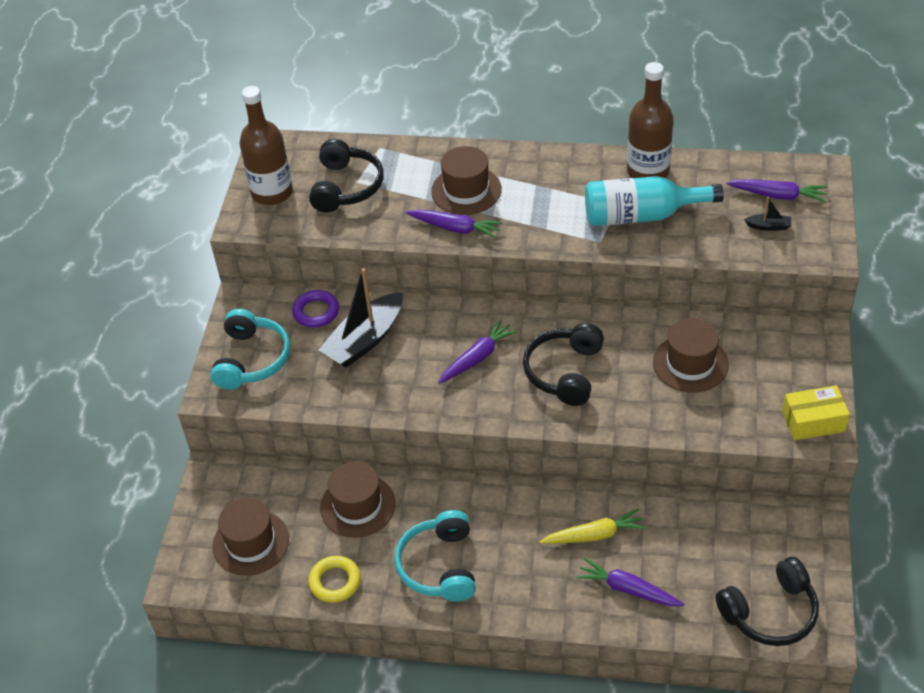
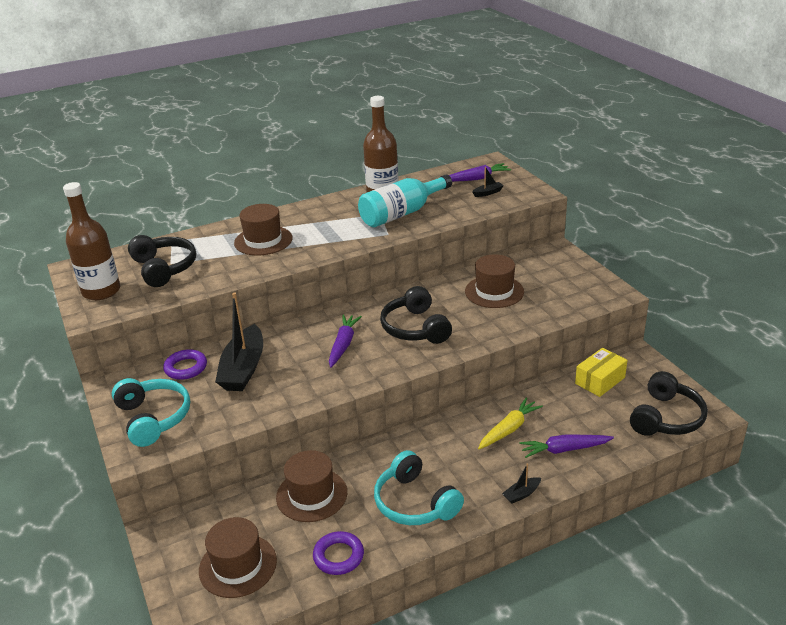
camera: 35 degrees left, 15 degrees down
yellow ring [309,556,361,603] -> purple ring [313,531,364,575]
purple carrot [406,210,503,239] -> none
yellow box [782,385,850,440] -> yellow box moved to [575,348,628,397]
none -> black boat [502,463,541,504]

